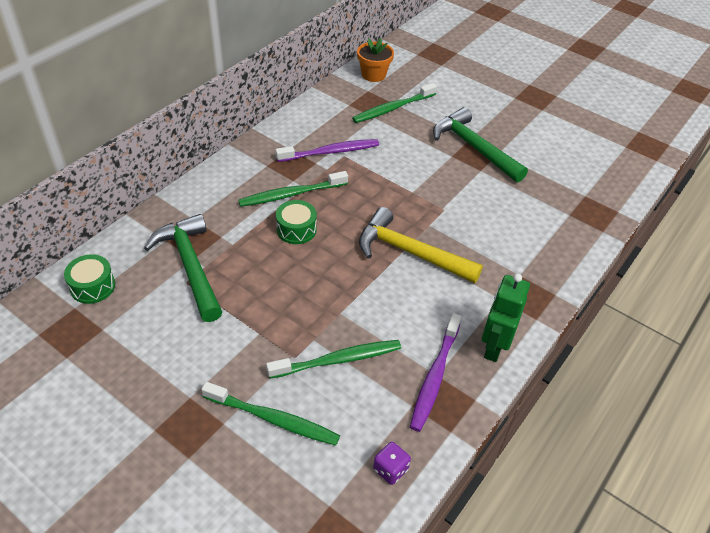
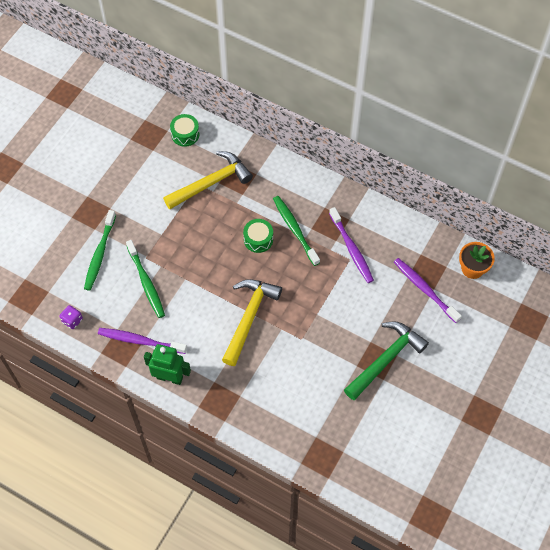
camera: 85 degrees right, 15 degrees up
green hammer [144,214,222,322] -> yellow hammer [163,151,253,209]
green toothbrush [352,83,437,123] -> purple toothbrush [394,258,462,323]

